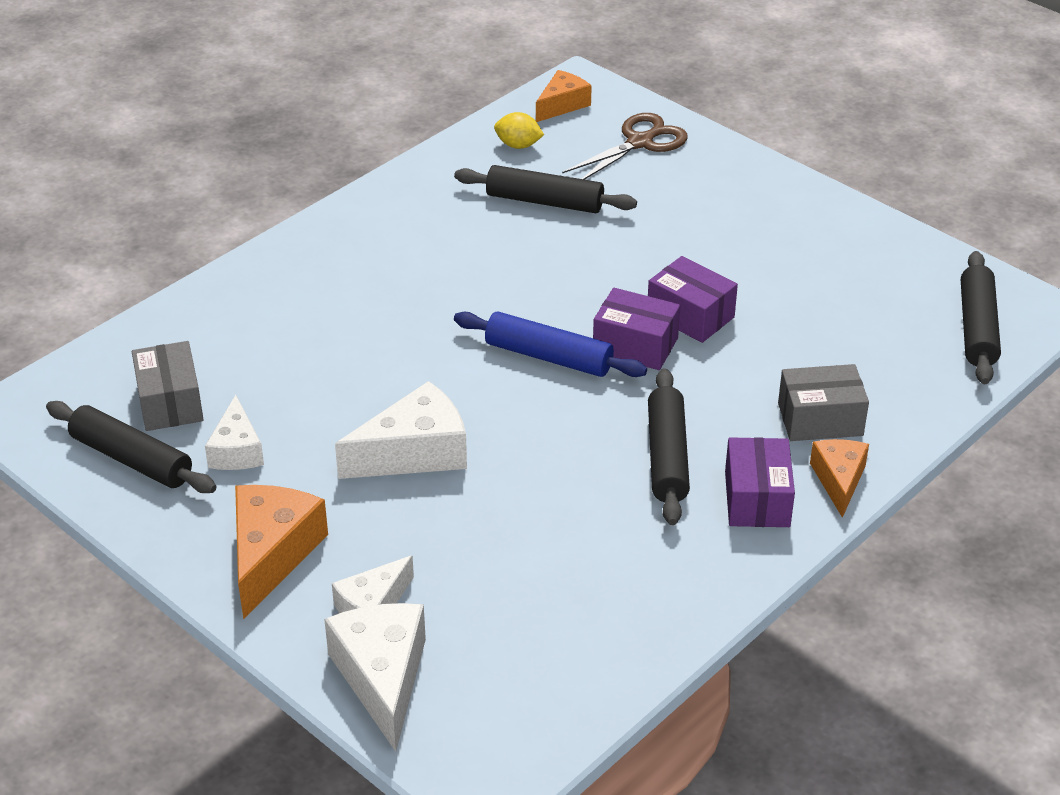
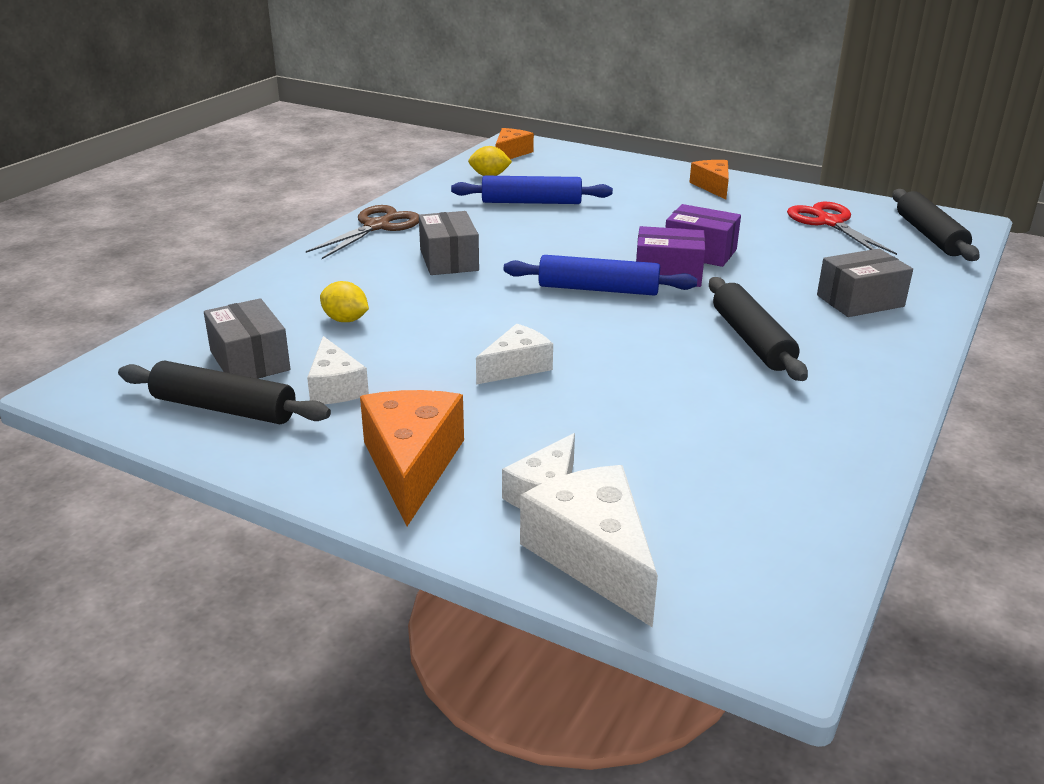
camera: 15 degrees left, 10 degrees down
white cheese [335,381,467,479] -> white cheese [476,324,553,385], size x0.63
black rolling pin [454,165,637,213] -> blue rolling pin [451,176,613,204]
brown scissors [562,113,688,180] -> brown scissors moved to [306,205,419,259]
purple box [725,437,795,527] -> none
orange cheese [810,439,869,518] -> orange cheese moved to [689,160,729,199]
none -> yellow lemon [320,281,369,322]
none -> grey box [419,211,479,275]
none -> red scissors [787,202,897,255]

